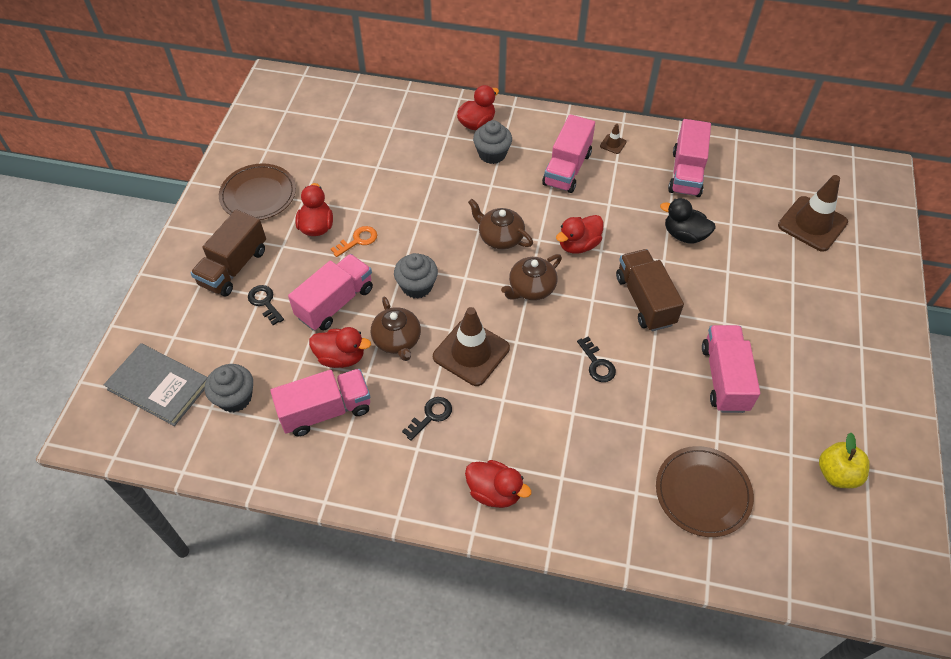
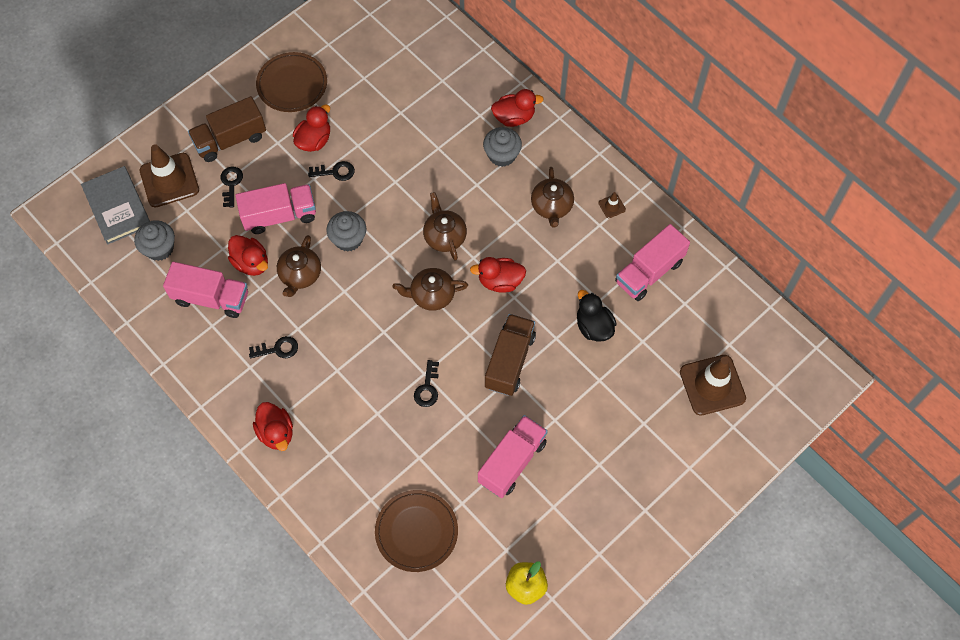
camera: 35 degrees right, 10 degrees up
orange key [331,226,377,257] -> black key [308,161,355,181]
brown traffic cone [433,307,510,386] -> brown traffic cone moved to [140,144,199,207]
pink truck [542,114,595,193] -> brown teapot [531,167,574,228]

